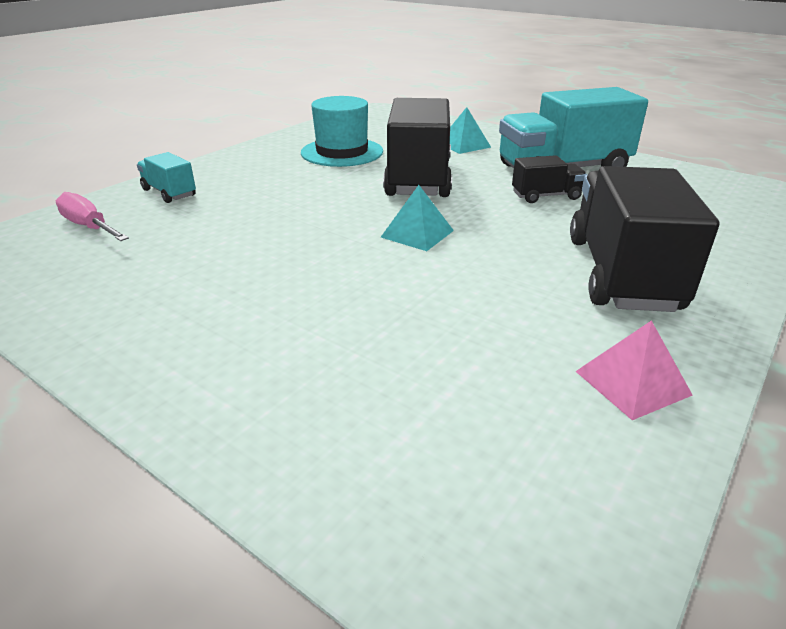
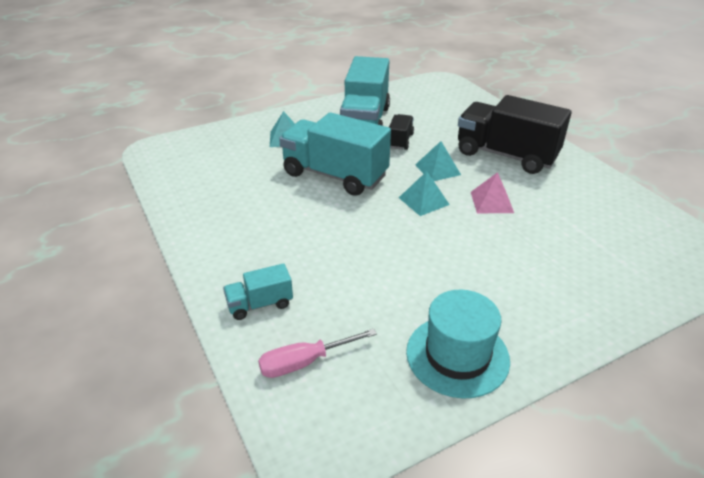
camera: 65 degrees left, 5 degrees up
turquoise hat [301,96,383,167] -> turquoise hat moved to [406,290,510,399]
black truck [383,98,452,197] -> turquoise truck [279,112,391,196]
pink pyramid [575,320,693,420] -> pink pyramid moved to [471,172,514,213]
none -> turquoise pyramid [415,141,461,181]

